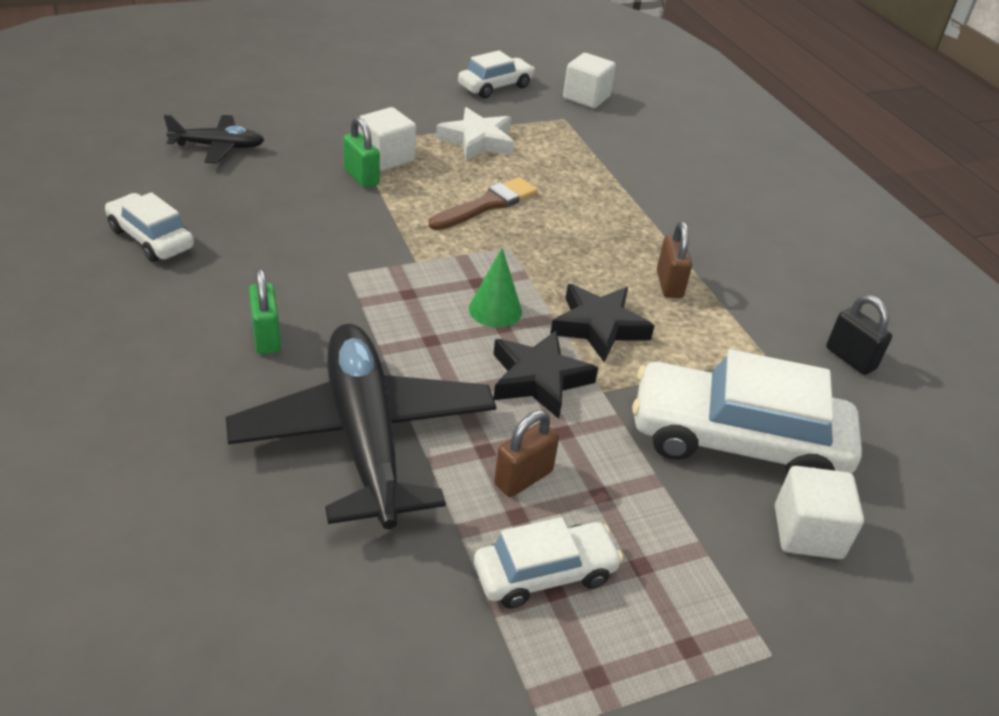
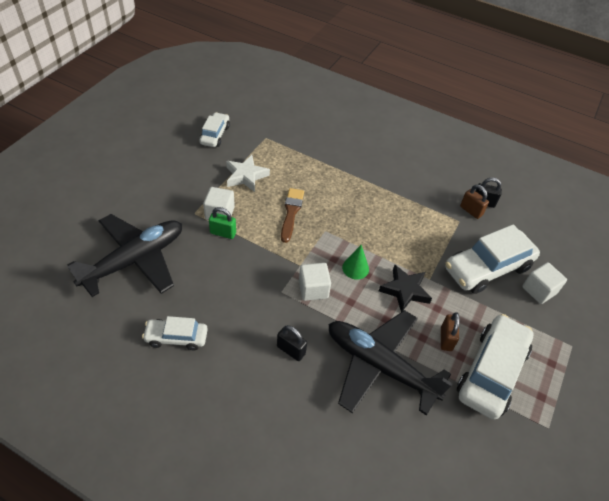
camera: 40 degrees left, 10 degrees up
black plane [164,114,265,163] -> black plane [67,214,182,297], size x2.03
green padlock [249,268,281,354] -> black padlock [277,325,307,361]
white car [474,517,623,609] -> white car [457,314,534,420], size x1.79
black star [550,284,654,362] -> none
white cube [563,53,616,108] -> white cube moved to [299,263,331,301]
brown padlock [657,222,692,298] -> brown padlock moved to [460,185,489,219]

